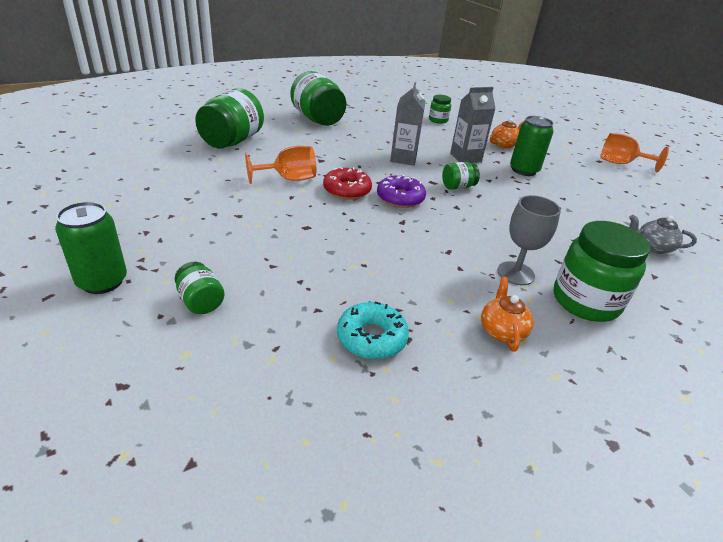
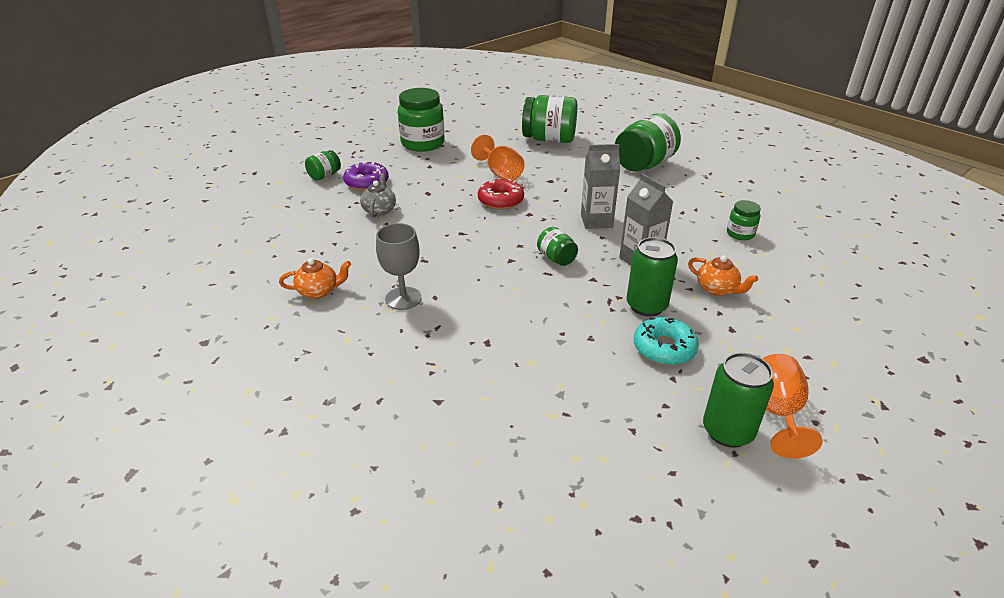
camera: 80 degrees right, 0 degrees up
green can [55,202,127,294] -> green can moved to [703,352,774,448]
turquoise donut [337,301,409,359] -> turquoise donut moved to [634,317,699,365]
purple donut [377,174,426,208] -> purple donut moved to [343,161,389,191]
green jar [554,221,651,322] -> green jar moved to [398,88,445,152]
grey teapot [629,215,697,254] -> grey teapot moved to [360,173,396,217]

